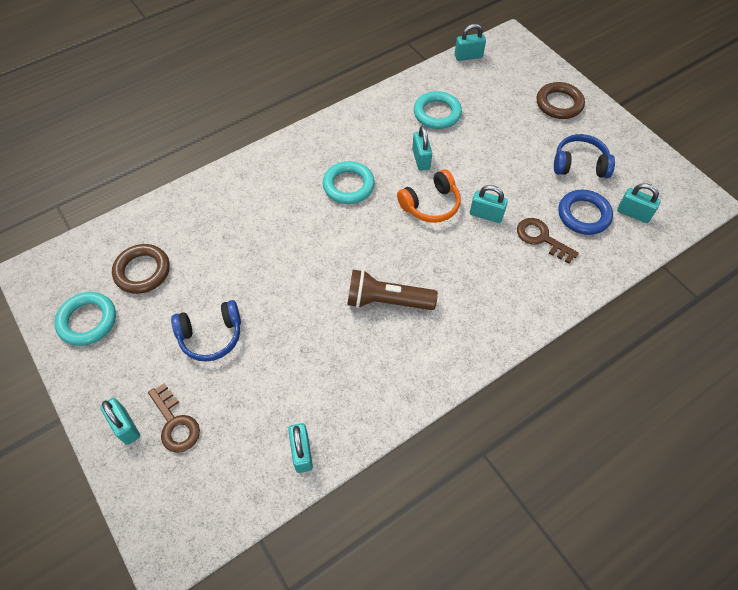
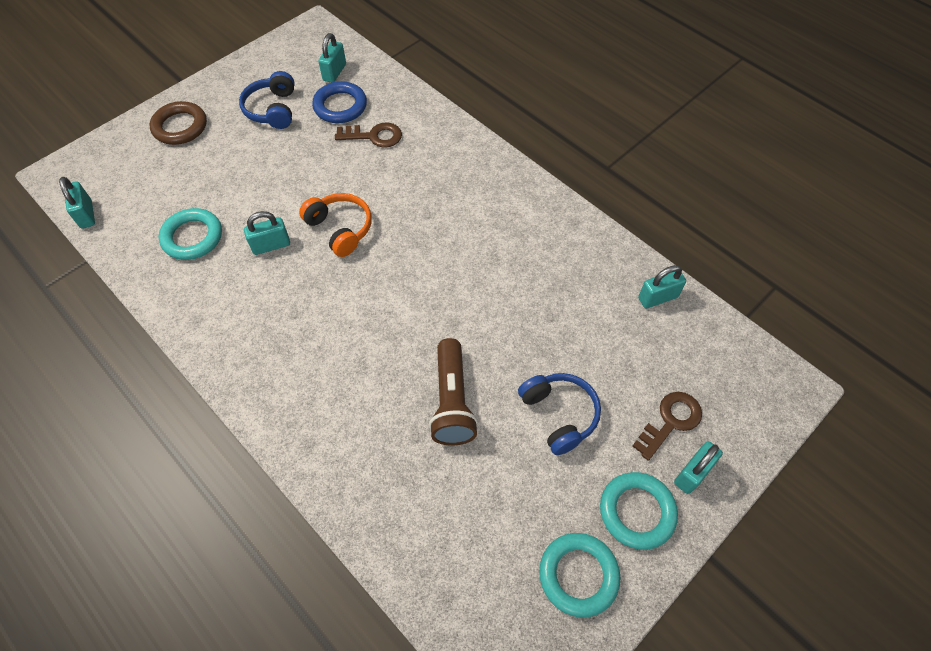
camera: 100 degrees left, 0 degrees up
brown ring [112,244,170,294] -> none
turquoise ring [323,161,375,204] -> turquoise ring moved to [600,472,678,550]
brown flashlight [347,269,438,310] -> brown flashlight moved to [429,338,478,445]
turquoise padlock [470,185,508,223] -> none
brown key [517,218,579,264] -> brown key turned 120 degrees counterclockwise [335,123,402,148]

